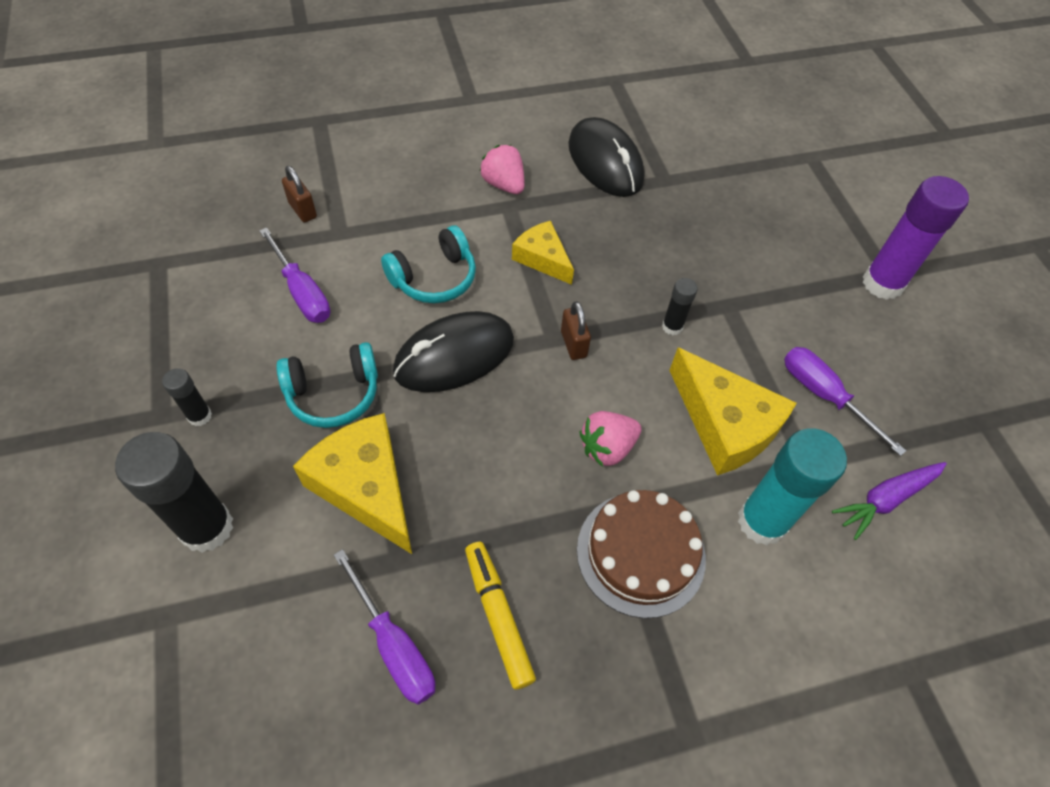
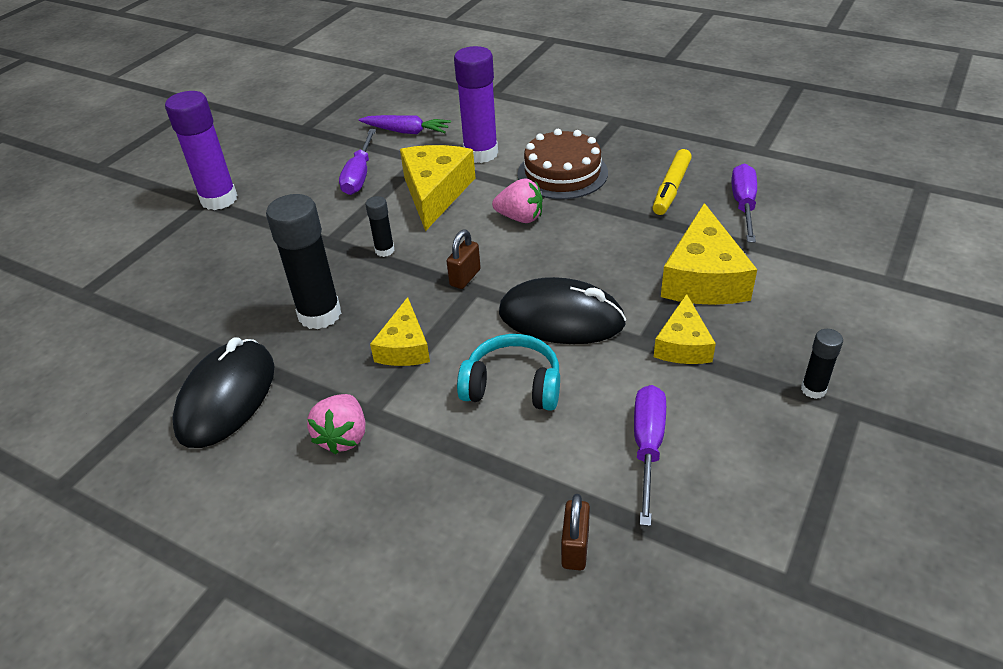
camera: 130 degrees left, 15 degrees down
black glue stick [115,432,233,553] -> black glue stick moved to [266,194,341,330]
turquoise headphones [276,342,378,428] -> yellow cheese [654,294,716,364]
turquoise glue stick [738,428,847,546] -> purple glue stick [454,46,498,163]

